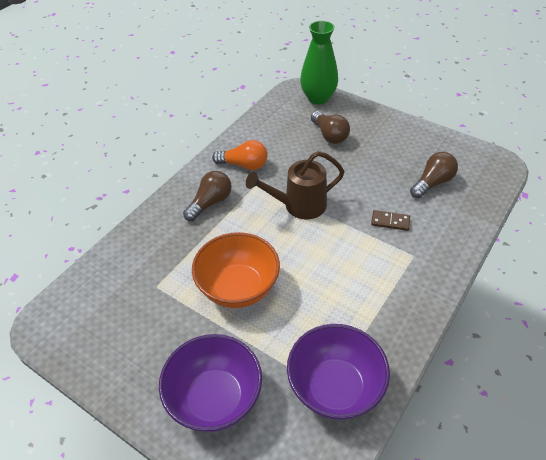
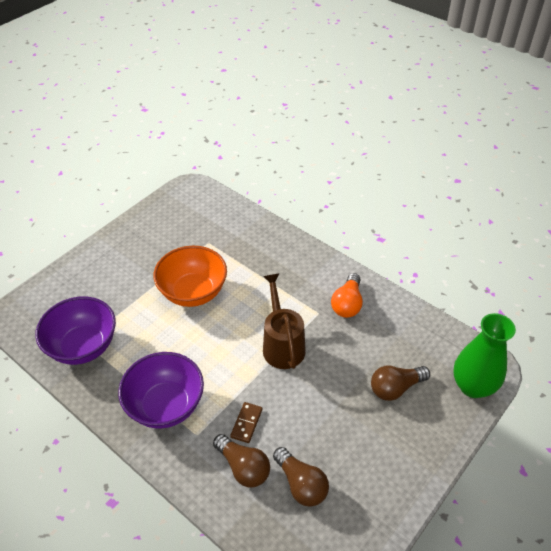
camera: 95 degrees right, 0 degrees up
purple bowl [159,334,262,432] -> purple bowl moved to [118,352,204,428]
brown light bulb [183,171,232,221] -> brown light bulb moved to [213,434,270,487]

